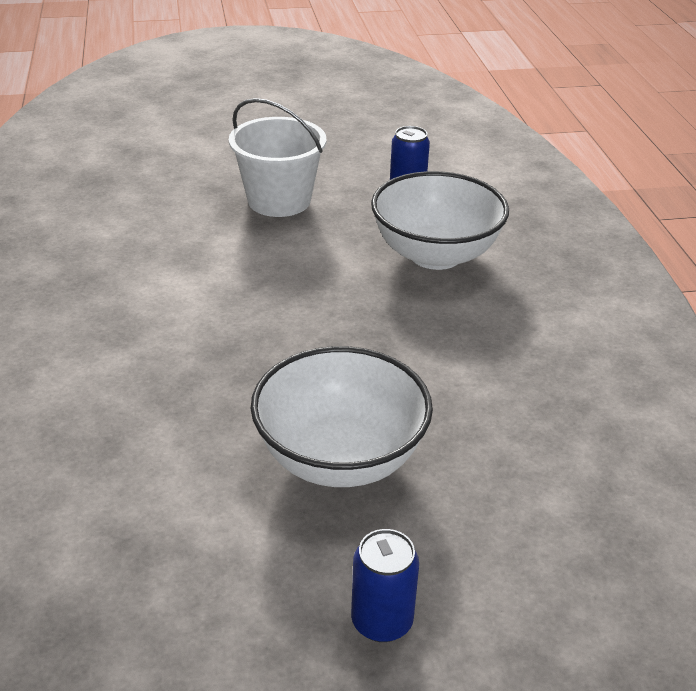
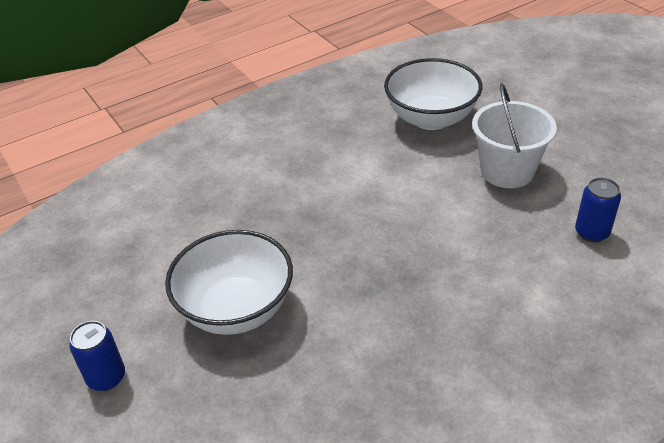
camera: 70 degrees right, 5 degrees up
white bowl [371,171,509,270] -> white bowl moved to [384,58,482,130]

